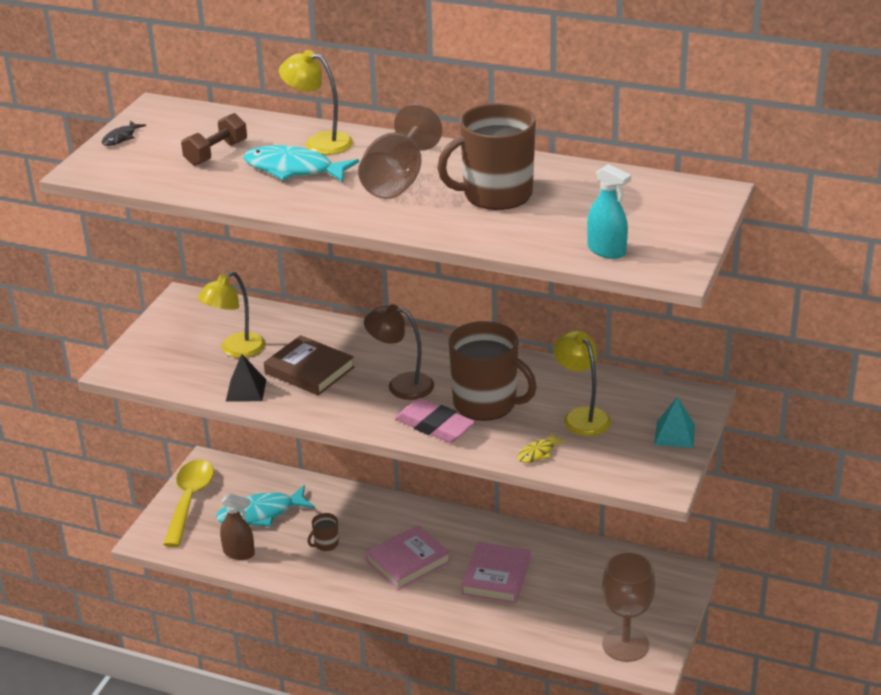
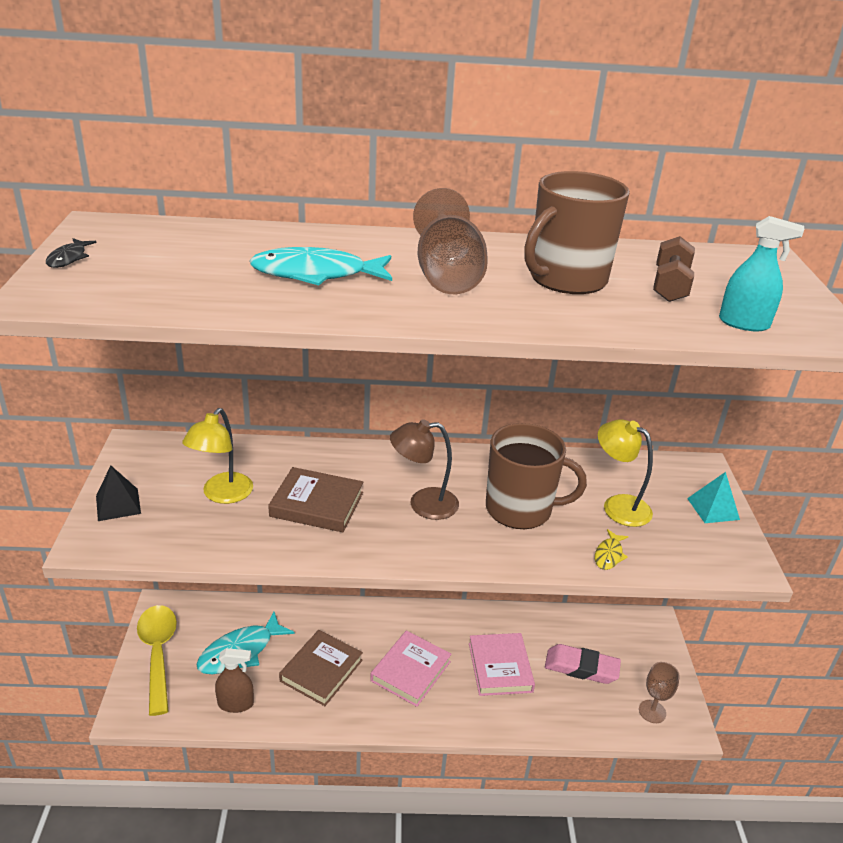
camera: 25 degrees left, 0 degrees up
brown dumbbell [181,113,247,166] -> brown dumbbell moved to [653,236,695,302]
black pyramid [226,354,266,402] -> black pyramid moved to [96,465,141,521]
yellow lamp [279,50,353,155] -> none
brown mug [308,513,339,551] -> brown book [279,630,363,706]
pink eraser [395,398,476,443] -> pink eraser moved to [545,644,621,684]
brown goblet [602,552,655,662] -> brown goblet [639,662,680,723], size x0.60

